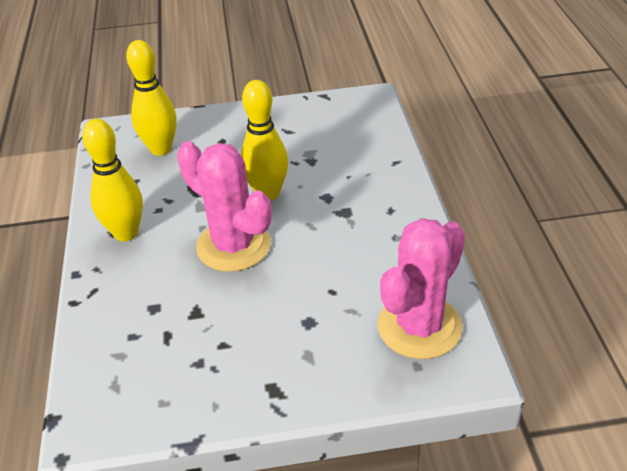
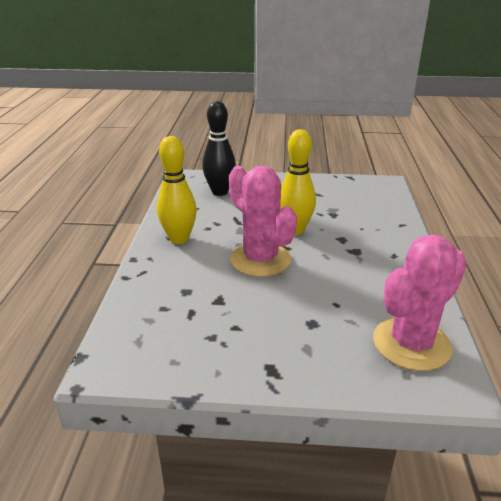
camera: 10 degrees right, 10 degrees down
yellow bowling pin [126,40,177,156] -> black bowling pin [202,101,236,196]

